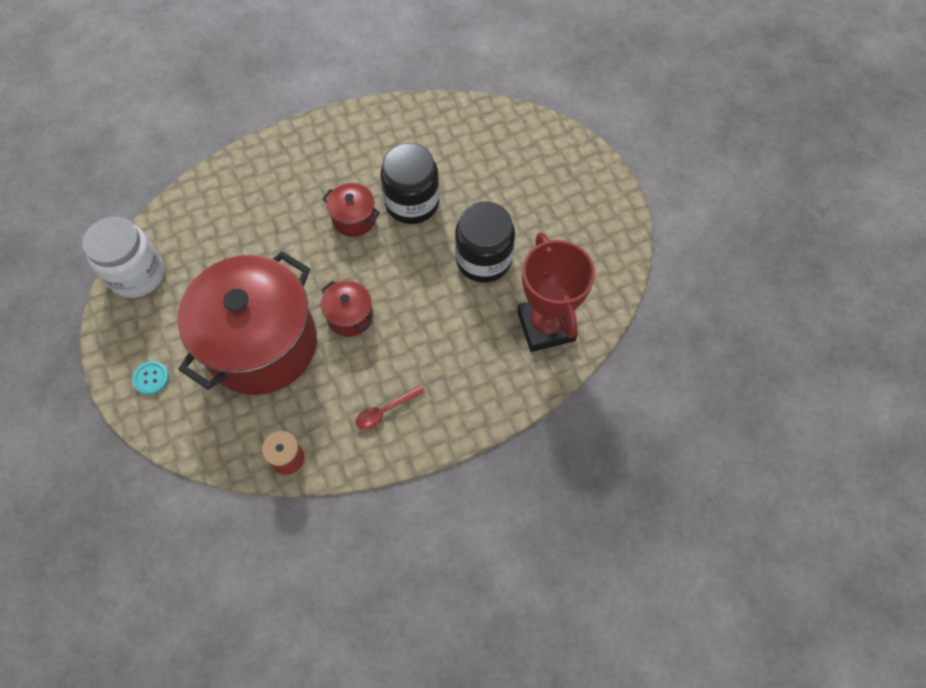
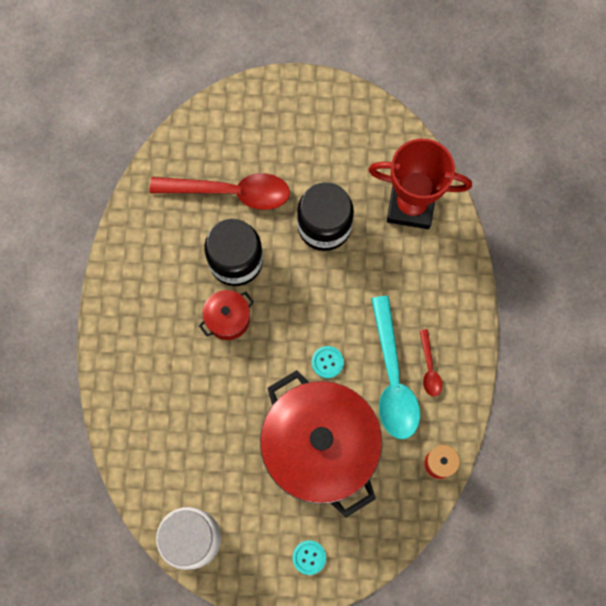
camera: 65 degrees left, 10 degrees up
red pot [321,281,373,337] -> turquoise button [312,346,344,378]
none -> red spoon [150,173,290,210]
none -> turquoise spoon [371,296,420,439]

